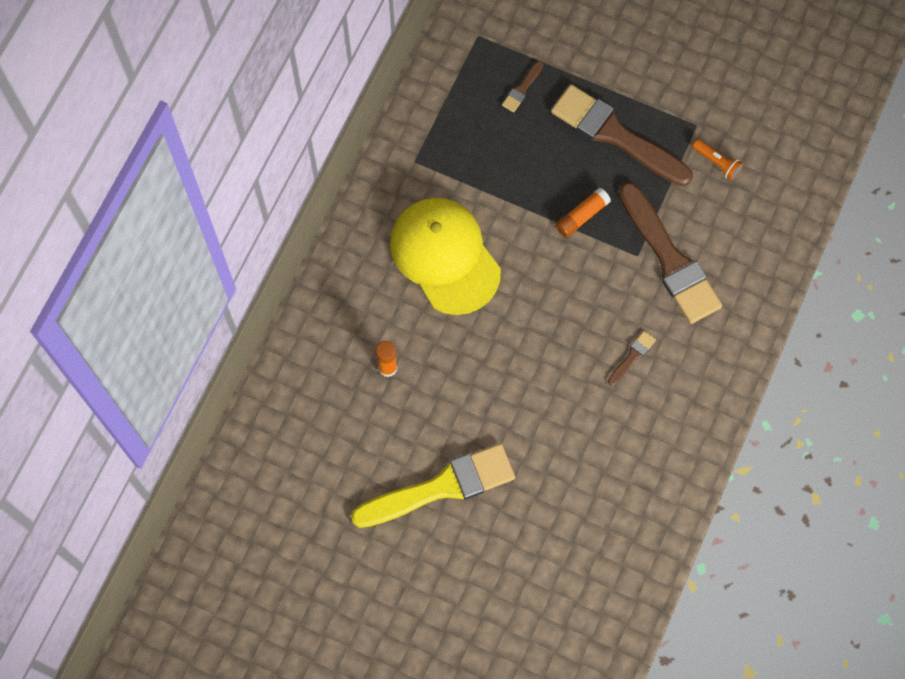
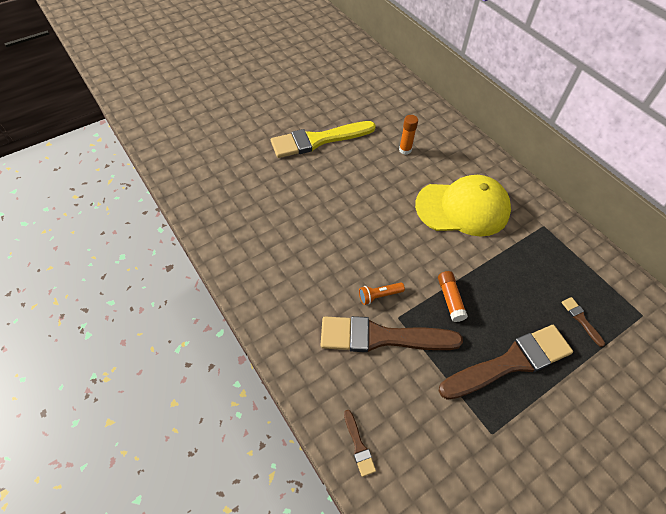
camera: 120 degrees right, 15 degrees down
yellow brush [351,444,515,528] -> yellow brush turned 60 degrees clockwise [271,121,376,158]
brown brush [608,331,656,386] -> brown brush moved to [344,410,376,477]
orange flashlight [692,139,743,181] -> orange flashlight moved to [359,282,405,305]

